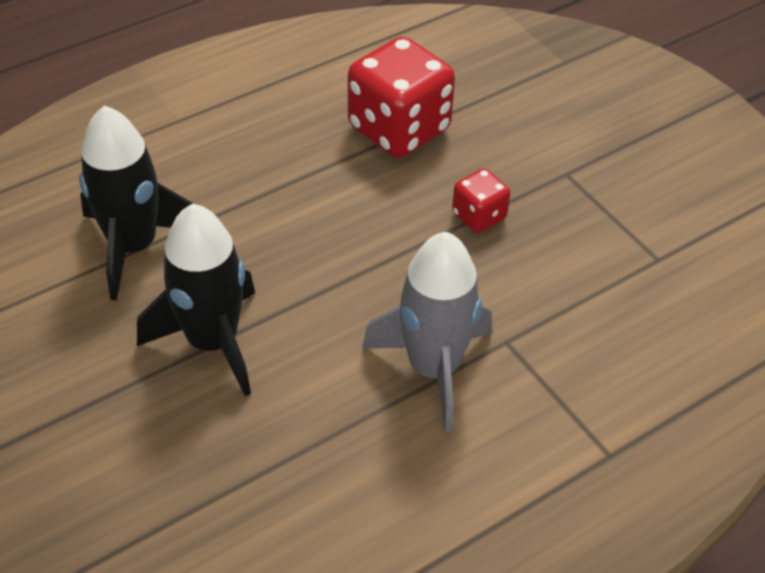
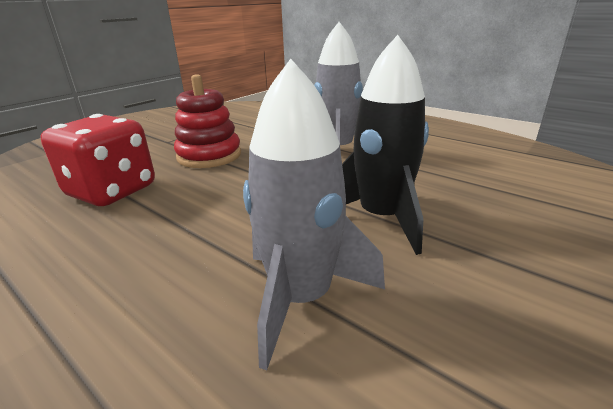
camera: 105 degrees left, 20 degrees down
black rocket [79,105,193,301] -> grey rocket [243,59,385,370]
red dice [452,168,510,233] -> red stacking toy [174,74,241,168]

